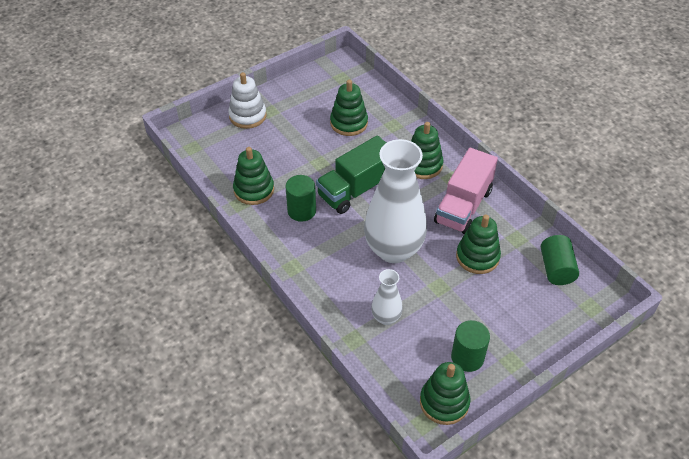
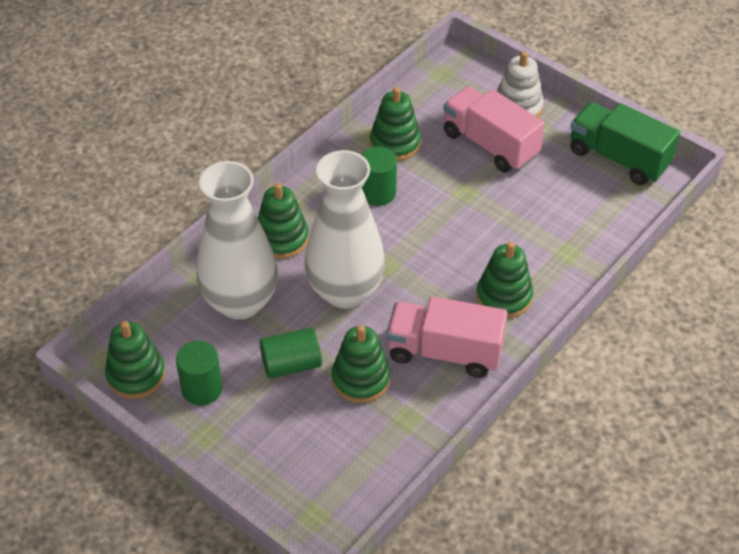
camera: 75 degrees right, 0 degrees up
green truck [316,135,386,214] -> green truck moved to [570,102,680,185]
green stacking toy [330,80,368,136] -> green stacking toy moved to [258,183,309,259]
white vase [371,269,403,325] -> white vase [197,161,278,320], size x2.10
green cylinder [541,235,579,285] -> green cylinder moved to [260,327,322,379]
none -> pink truck [443,86,545,172]

